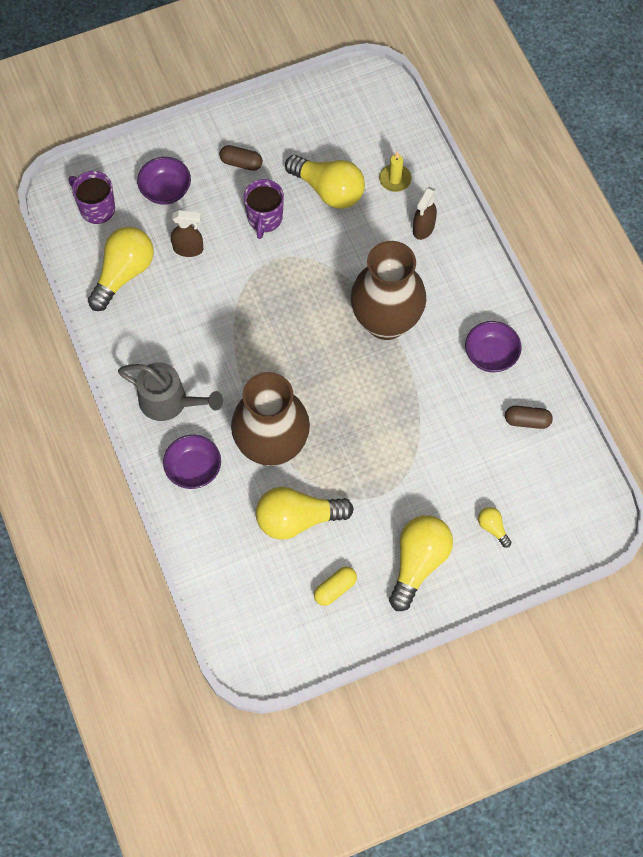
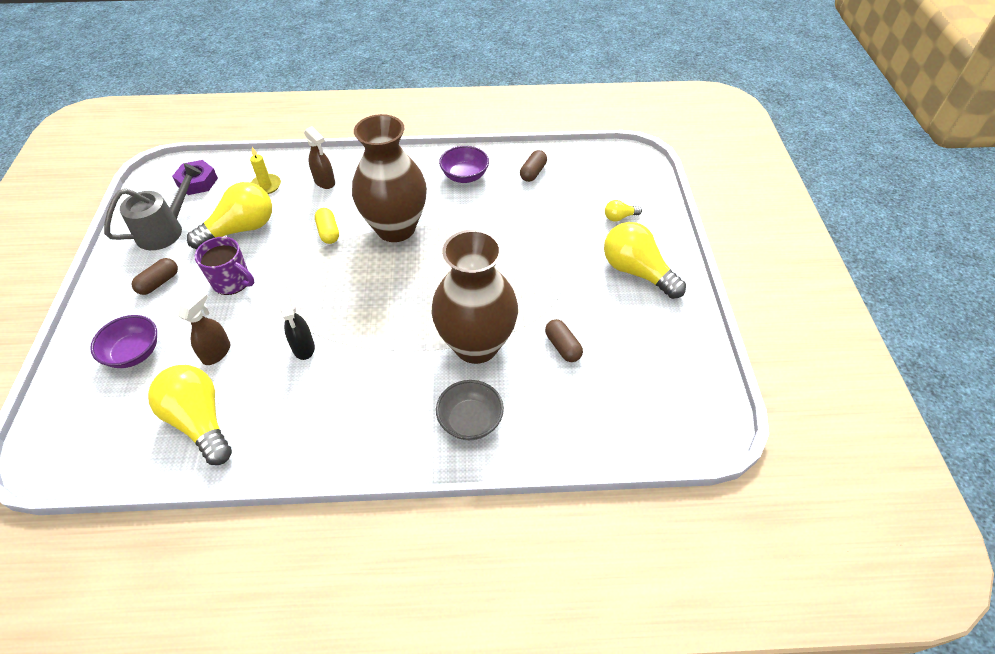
camera: 70 degrees left, 15 degrees down
purple mug [69,171,115,224] -> none
grey watering can [118,362,223,421] -> grey watering can moved to [104,163,202,250]
purple bowl [163,435,221,489] -> grey bowl [436,380,504,440]
yellow light bulb [256,487,354,539] -> brown capsule [545,319,583,362]
yellow capsule [314,567,357,606] -> yellow capsule moved to [315,208,339,244]
none -> purple nut [172,160,218,195]
none -> black spray bottle [278,293,315,360]

